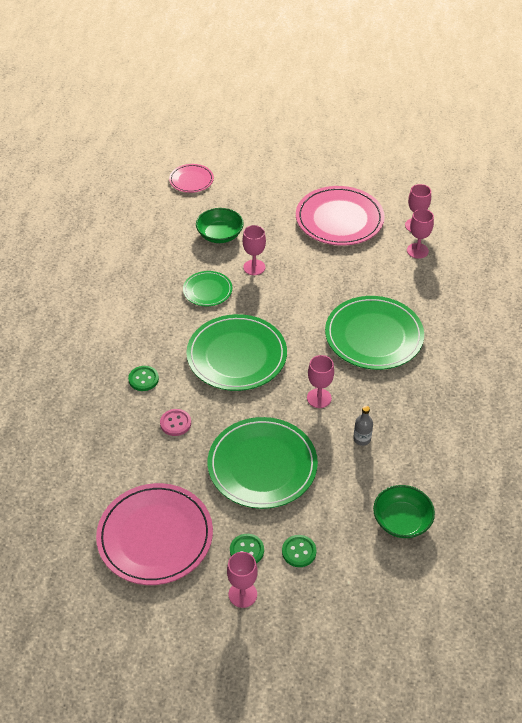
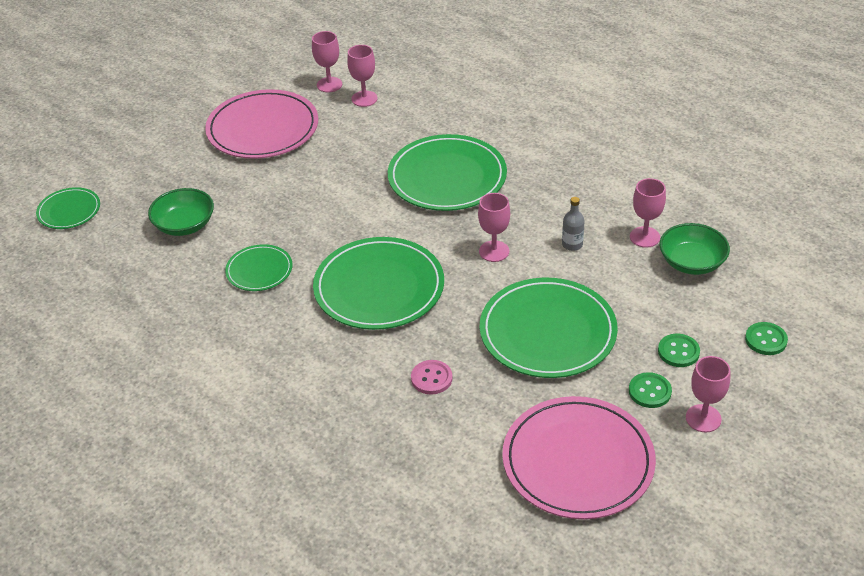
camera: 55 degrees left, 5 degrees down
green button [128,366,159,391] -> green button moved to [745,322,788,355]
pink plate [169,164,214,193] -> green plate [36,187,100,229]
pink goblet [243,225,266,275] -> pink goblet moved to [630,178,666,248]

